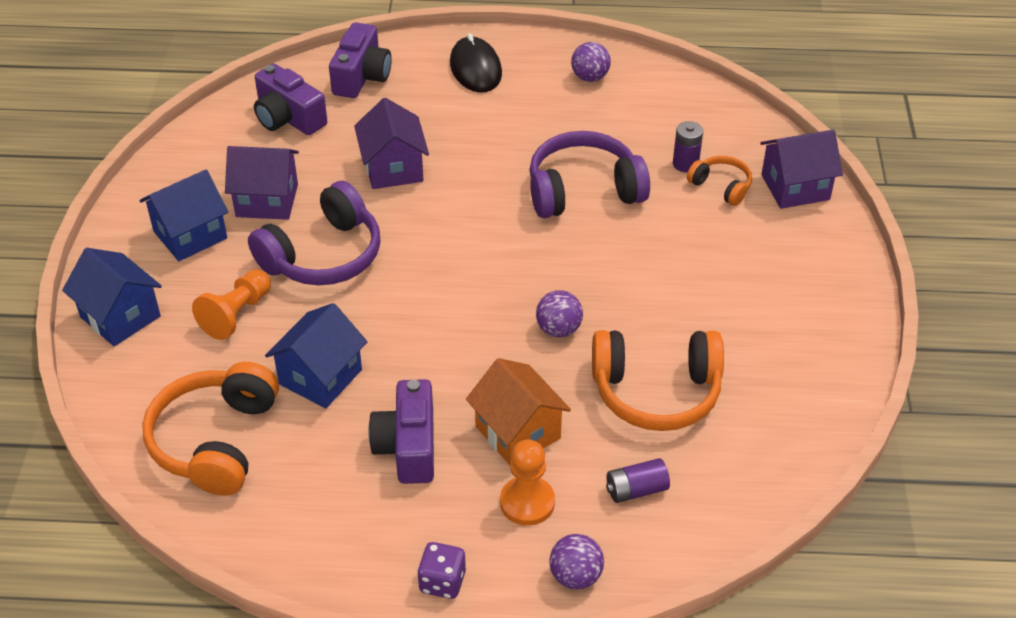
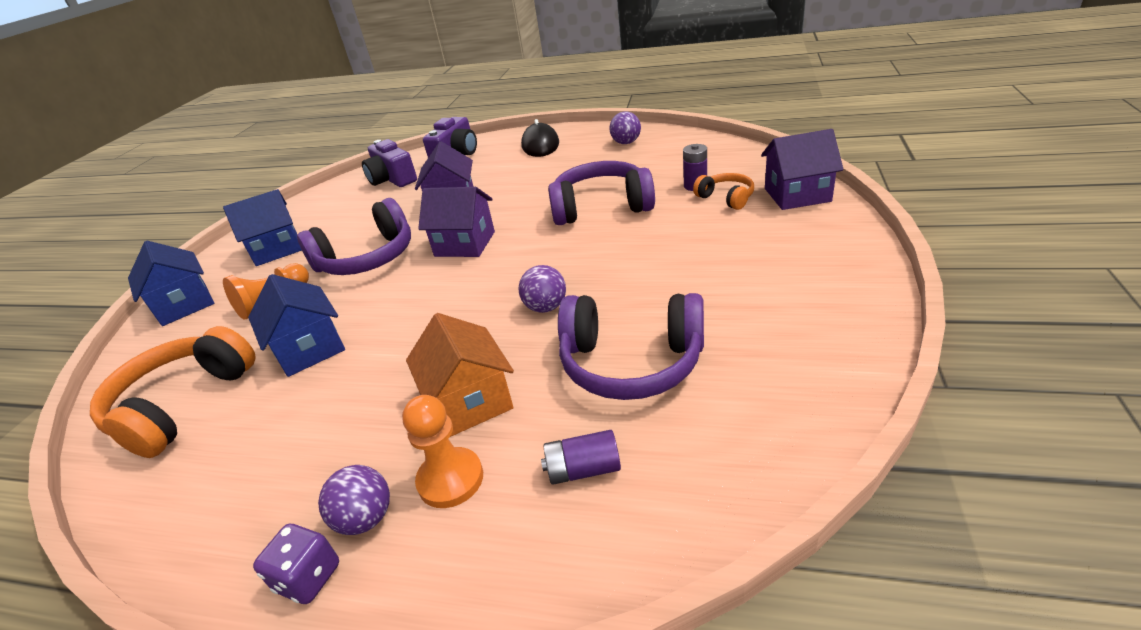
camera: 15 degrees right, 10 degrees down
purple house [225,146,299,220] -> purple house moved to [418,187,495,257]
blue house [265,303,367,408] -> blue house turned 75 degrees counterclockwise [248,274,345,377]
purple camera [368,379,434,484] -> none
purple ball [549,534,604,589] -> purple ball moved to [318,465,390,535]
orange headphones [592,330,724,431] -> purple headphones [558,293,704,400]

